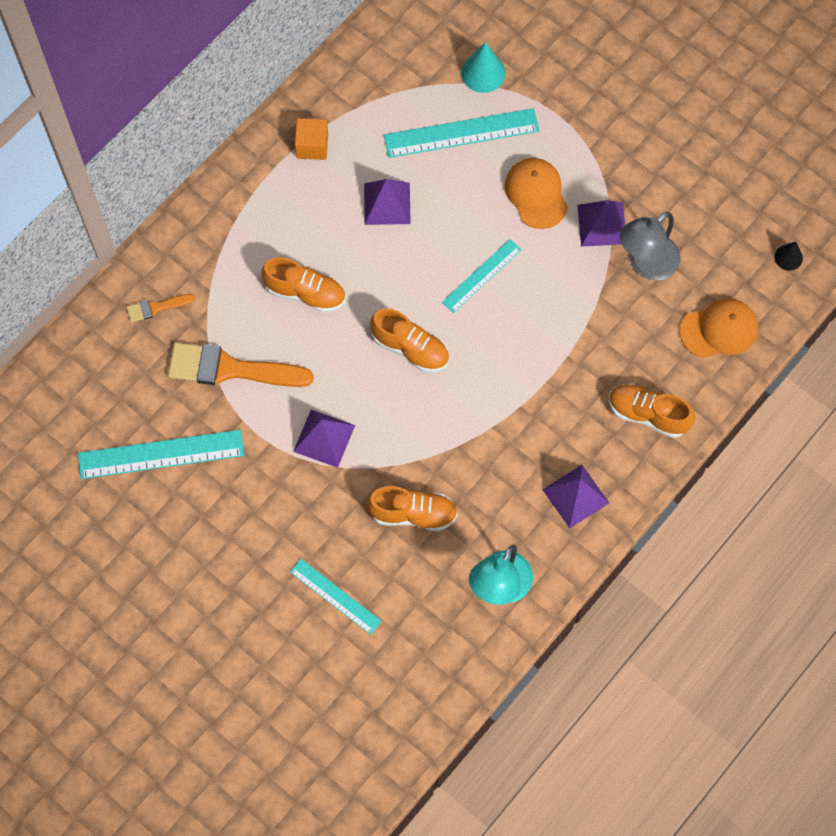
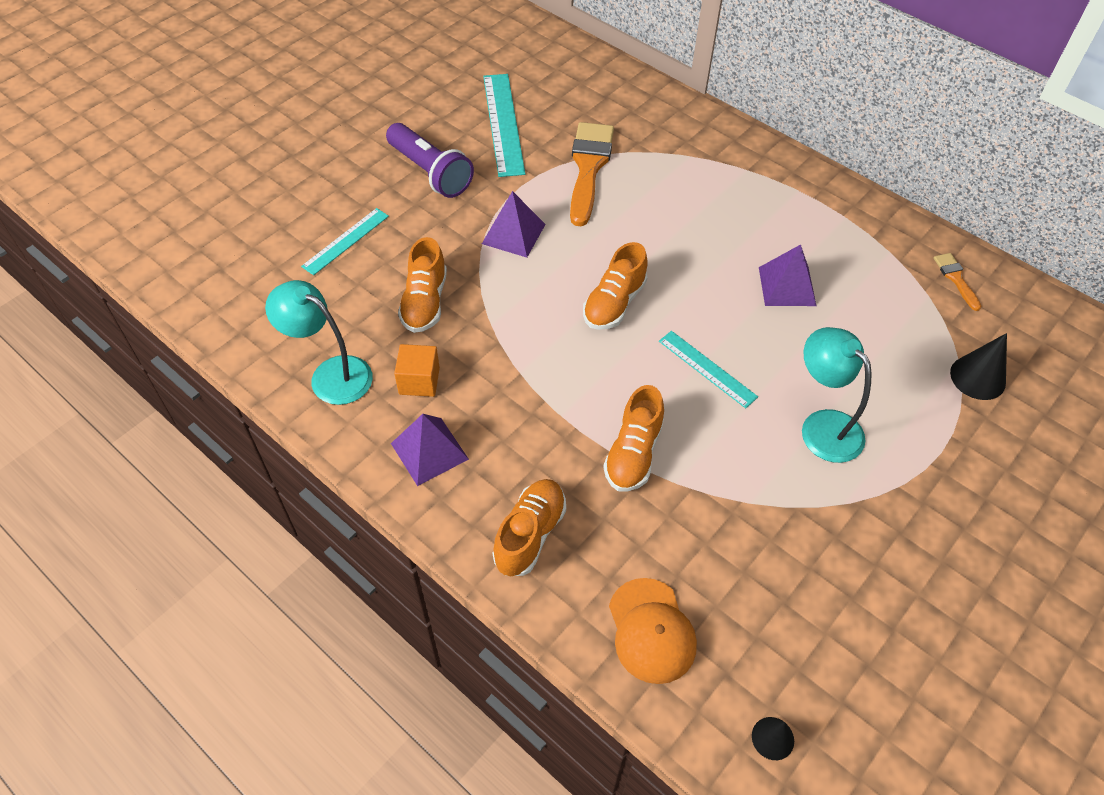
camera: 90 degrees right, 15 degrees down
orange brush [127,294,195,322] -> orange brush moved to [934,253,982,311]
orange shoe [261,257,345,313] -> orange shoe moved to [603,385,664,492]
orange cube [295,118,328,160] -> orange cube moved to [394,344,440,397]
turquoise ruler [384,108,539,158] -> none
turquoise cone [461,42,506,93] -> black cone [950,333,1007,400]
orange cap [505,158,568,229] -> turquoise lamp [802,327,872,463]
purple pyramid [577,200,625,247] -> none
grey lamp [620,212,681,280] -> none
none -> purple flashlight [386,123,474,198]

